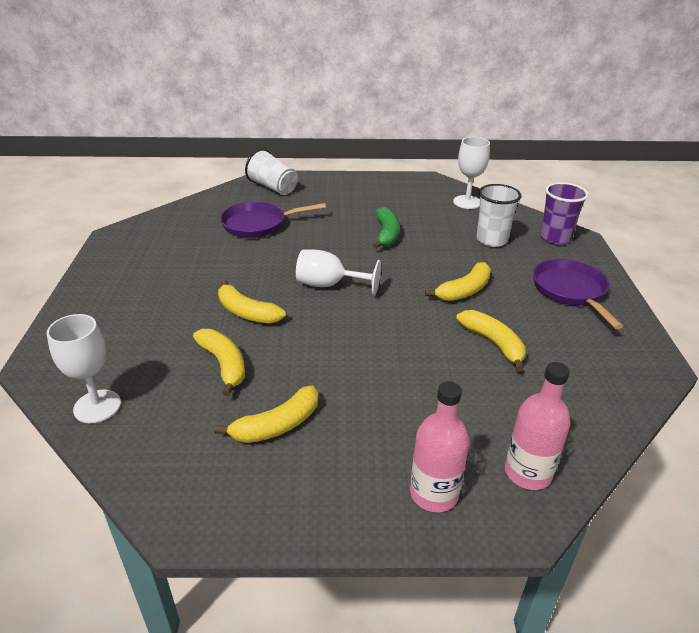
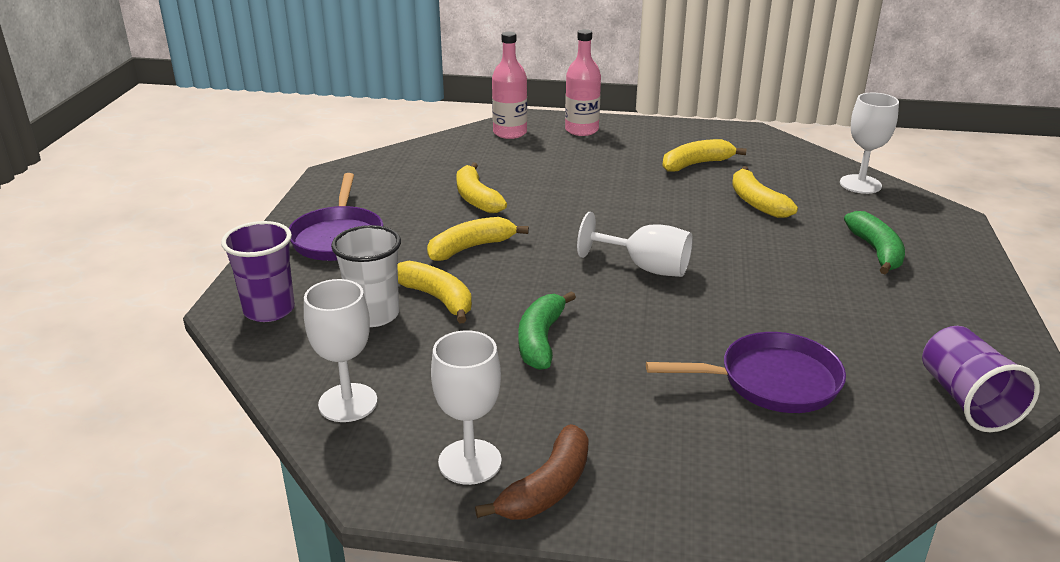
camera: 170 degrees left, 5 degrees down
yellow banana [218,280,286,324] -> yellow banana moved to [397,261,472,323]
white cup [245,149,298,195] -> none
none -> white goblet [431,330,502,485]
none -> brown banana [475,424,589,520]
none -> green banana [844,211,905,274]
none -> purple cup [922,326,1040,432]

